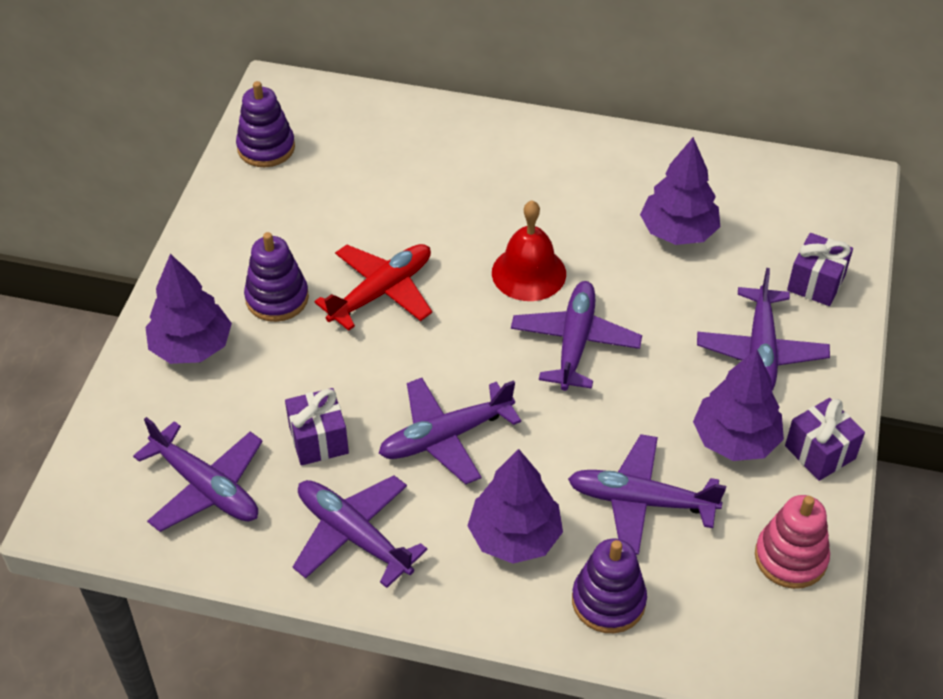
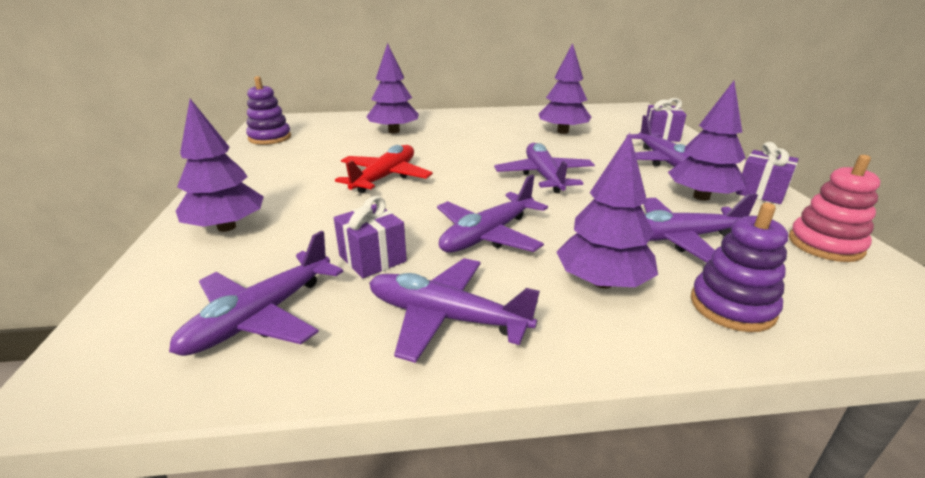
camera: 20 degrees left, 20 degrees down
purple plane [133,417,263,532] -> purple plane turned 105 degrees clockwise [169,231,344,356]
purple stacking toy [244,232,309,322] -> none
red bell [492,200,566,301] -> none
none -> purple tree [366,43,419,133]

